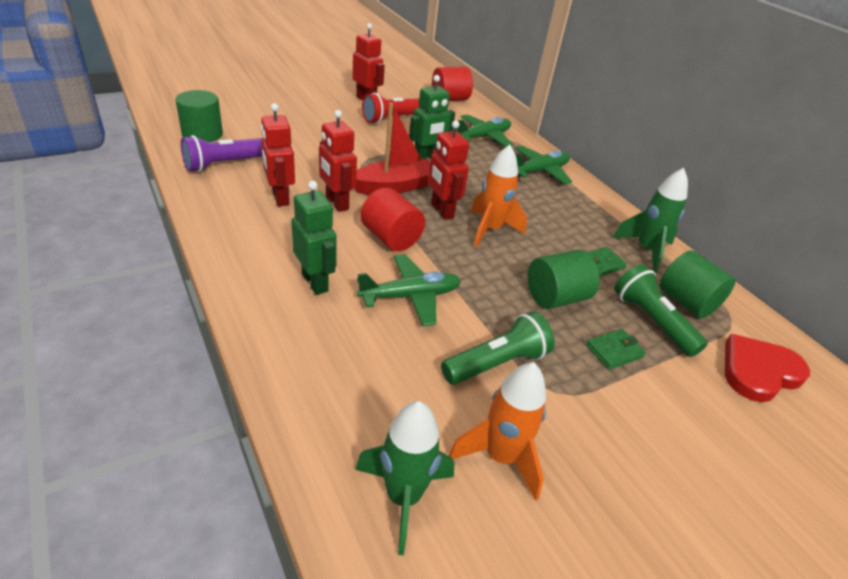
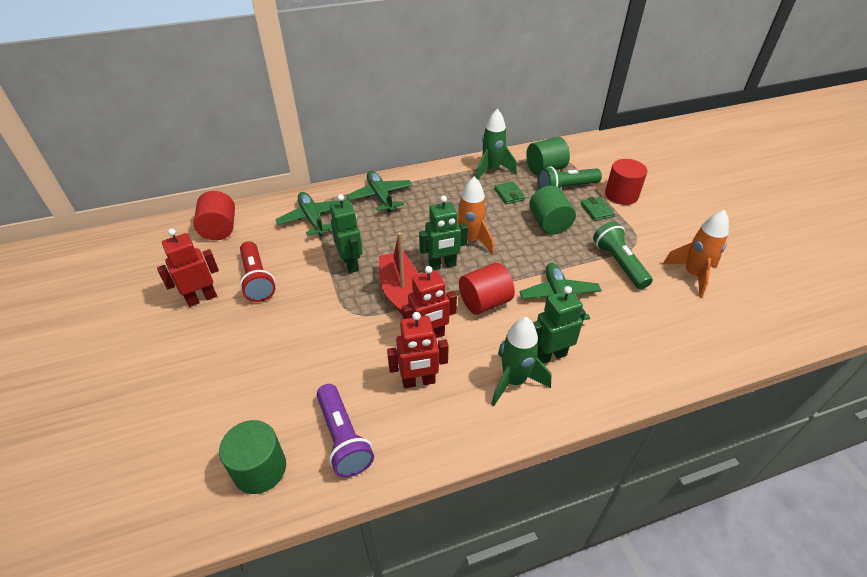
camera: 75 degrees left, 5 degrees up
green rocket [355,401,455,555] -> green rocket moved to [491,317,552,406]
red robot [428,120,469,220] -> green robot [419,196,468,271]
red heart [725,334,810,402] -> none
none -> red cylinder [605,159,647,205]

